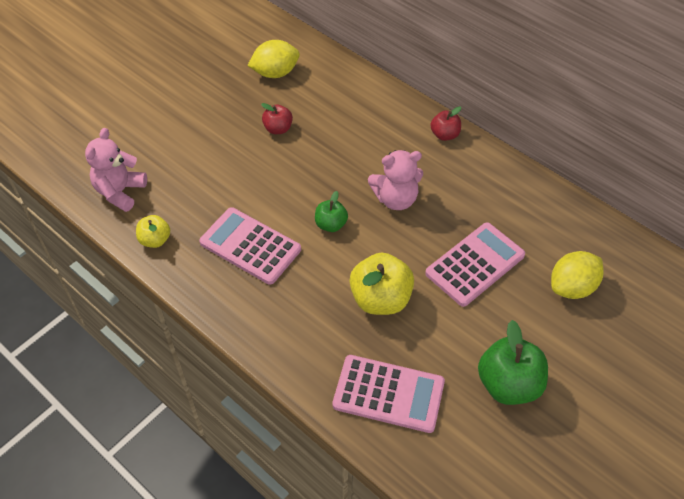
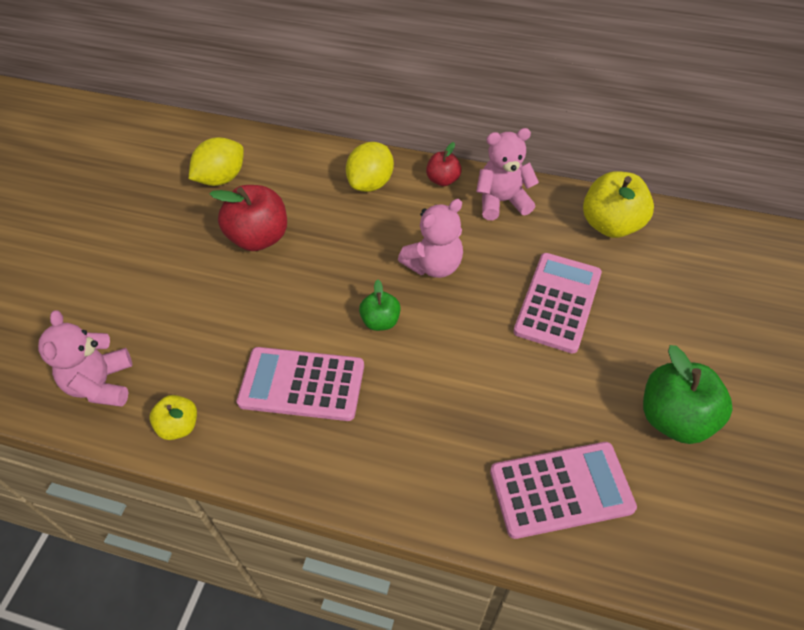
camera: 25 degrees left, 0 degrees up
red apple [261,103,293,134] -> red apple [210,185,287,251], size x1.78
yellow apple [349,253,414,315] -> yellow apple moved to [583,171,654,238]
yellow lemon [551,251,604,299] -> yellow lemon moved to [346,142,394,192]
none -> pink teddy bear [476,128,539,220]

